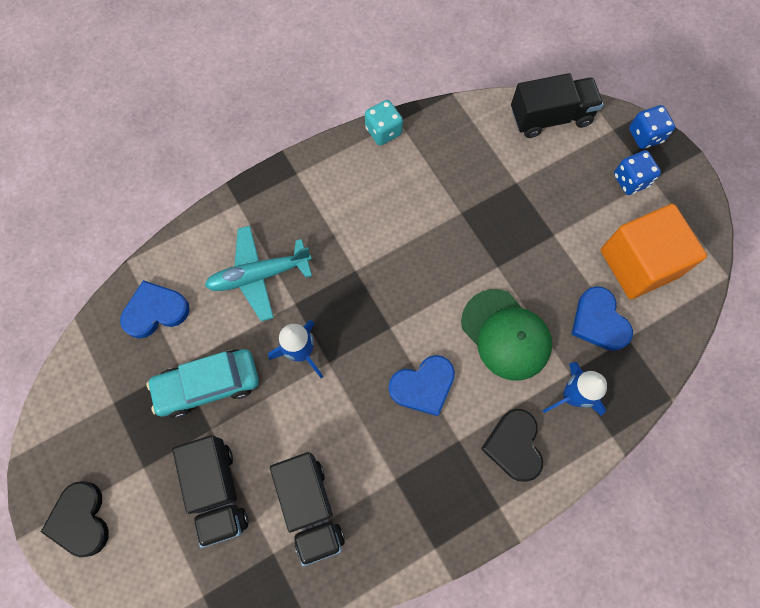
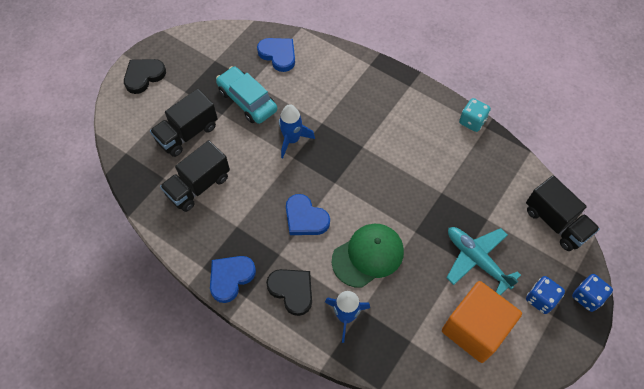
camera: 65 degrees right, 10 degrees down
turquoise plane [205,226,312,322] -> turquoise plane moved to [446,227,521,295]
green cap [461,289,552,380] -> green cap turned 150 degrees counterclockwise [332,224,404,288]
black heart [481,409,543,482] -> black heart turned 75 degrees clockwise [266,269,312,316]
blue heart [571,286,633,351] -> blue heart moved to [210,256,256,303]

